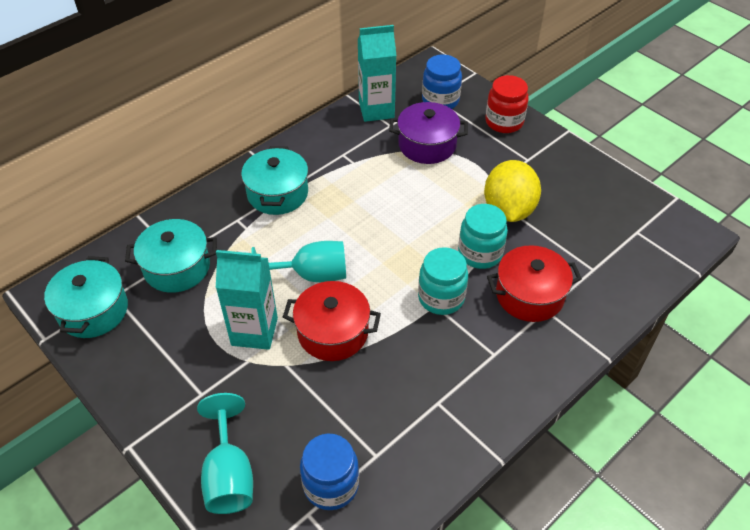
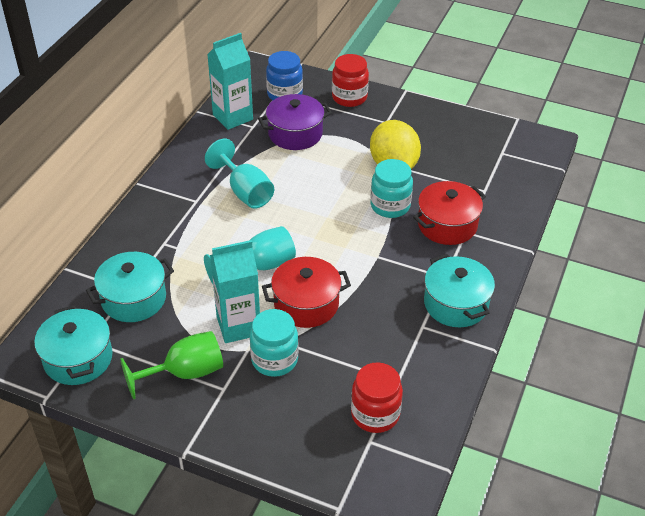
camera: 25 degrees left, 5 degrees down
turquoise goblet [197,393,253,514] -> turquoise goblet moved to [205,139,274,209]
turquoise pot [241,146,308,215] -> turquoise pot moved to [424,254,495,327]
blue jar [300,434,359,510] -> red jar [351,362,403,433]
turquoise jar [418,247,468,315] -> turquoise jar moved to [250,309,299,377]
none -> green goblet [120,331,223,399]

